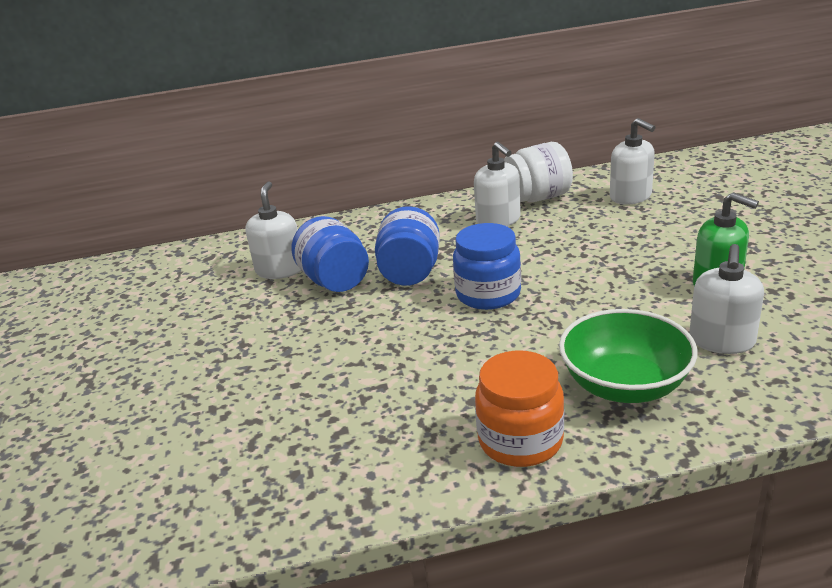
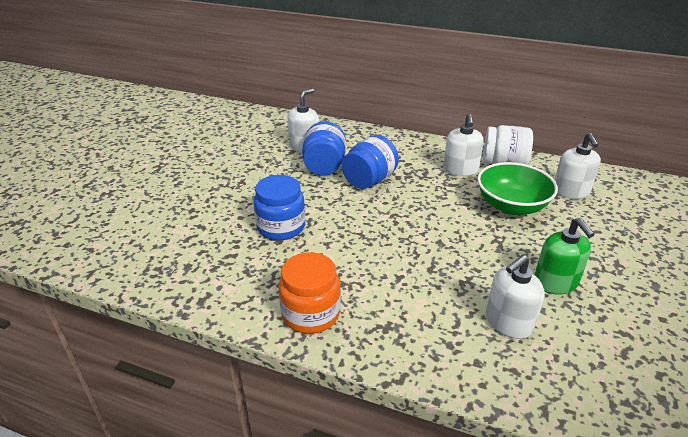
camera: 30 degrees right, 5 degrees up
blue jar [453,223,521,310] -> blue jar moved to [254,175,305,240]
green bowl [559,309,697,403] -> green bowl moved to [477,162,558,215]

